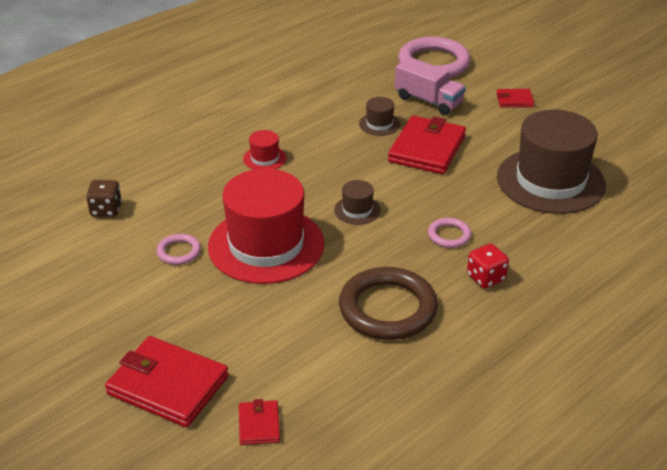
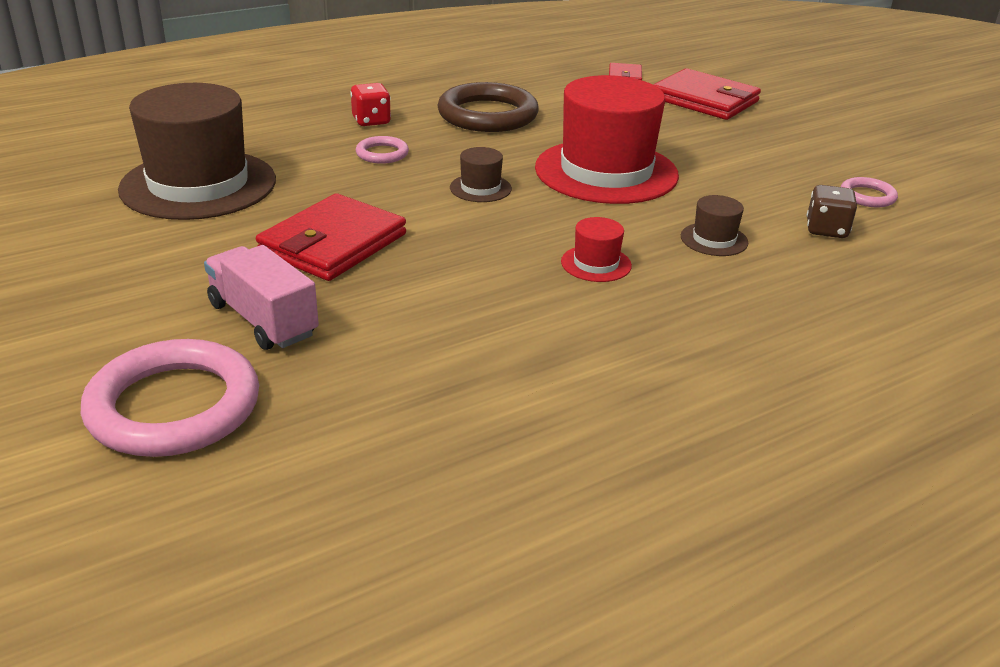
camera: 170 degrees left, 5 degrees down
pink ring [156,234,201,265] -> pink ring moved to [841,177,898,207]
brown hat [359,97,400,136] -> brown hat moved to [681,195,748,256]
red wallet [496,89,534,107] -> none

